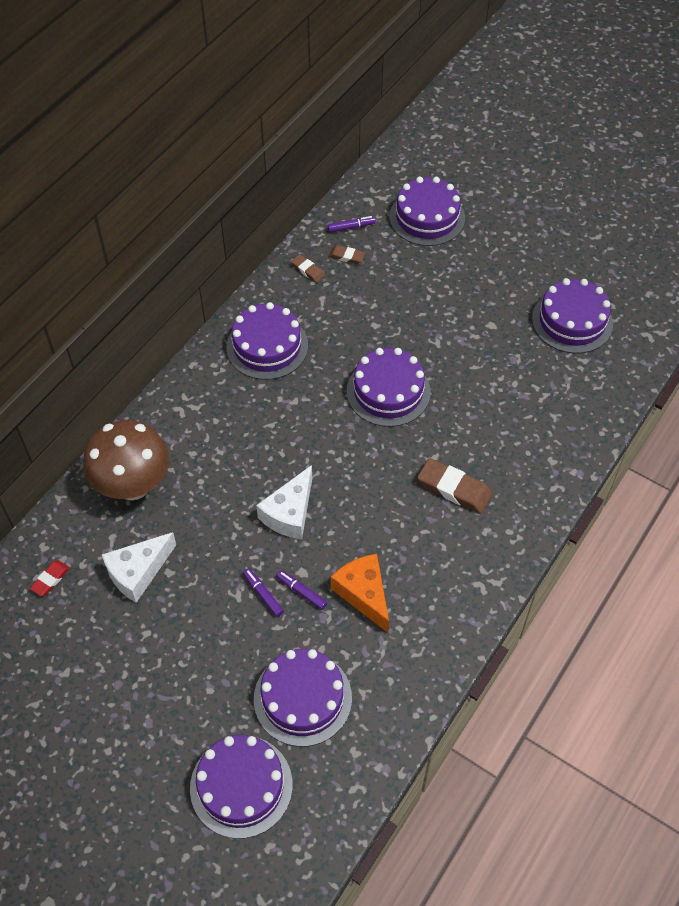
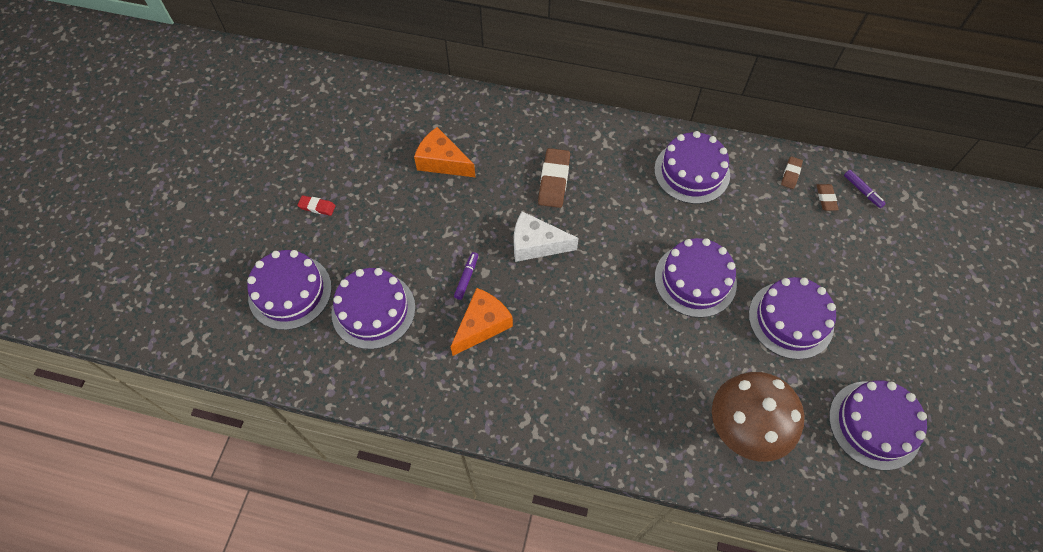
camera: 70 degrees right, 5 degrees up
red eraser [30,560,70,596] -> red eraser moved to [297,195,336,216]
brown mushroom [83,420,169,500] -> brown mushroom moved to [712,372,804,462]
white cheese [102,532,176,603] -> orange cheese [414,127,475,177]
purple marker [243,568,284,617] -> none
purple cake [389,177,465,246] -> purple cake moved to [749,277,836,360]
brown eraser [417,458,493,513] -> brown eraser moved to [538,148,570,208]

